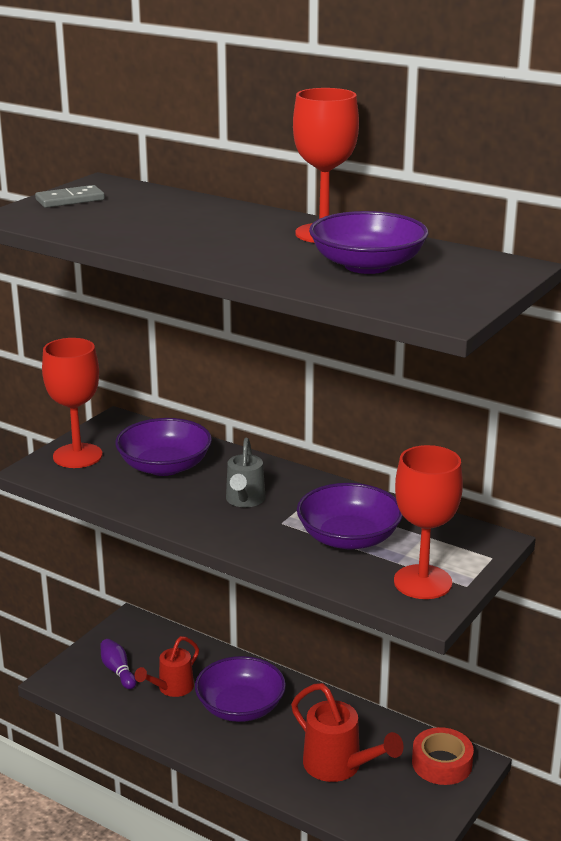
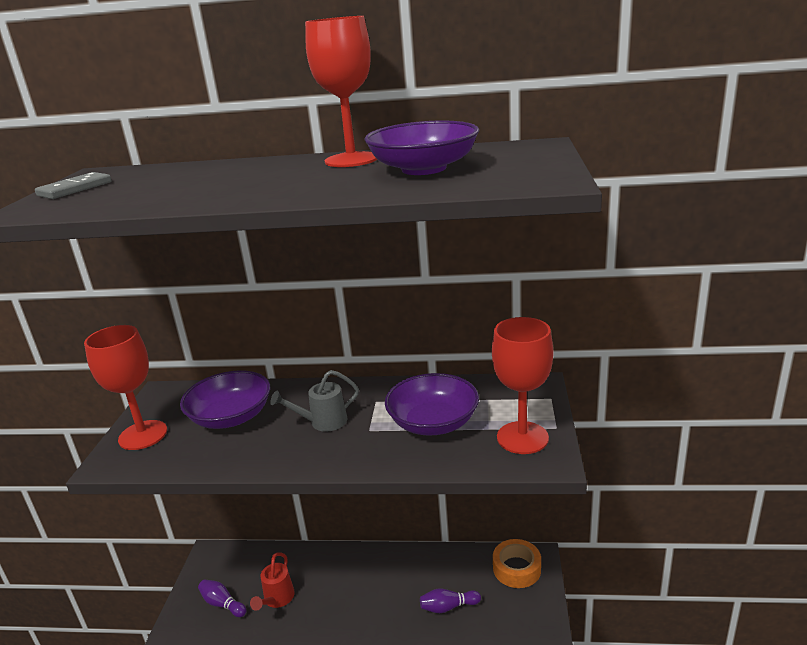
camera: 25 degrees left, 0 degrees up
purple bowl [195,656,286,722] -> none
grey watering can [226,438,266,507] -> grey watering can turned 90 degrees clockwise [270,370,359,432]
red watering can [291,683,404,782] -> purple bowling pin [420,588,481,613]
red tape [412,727,474,785] -> orange tape [493,539,541,588]

